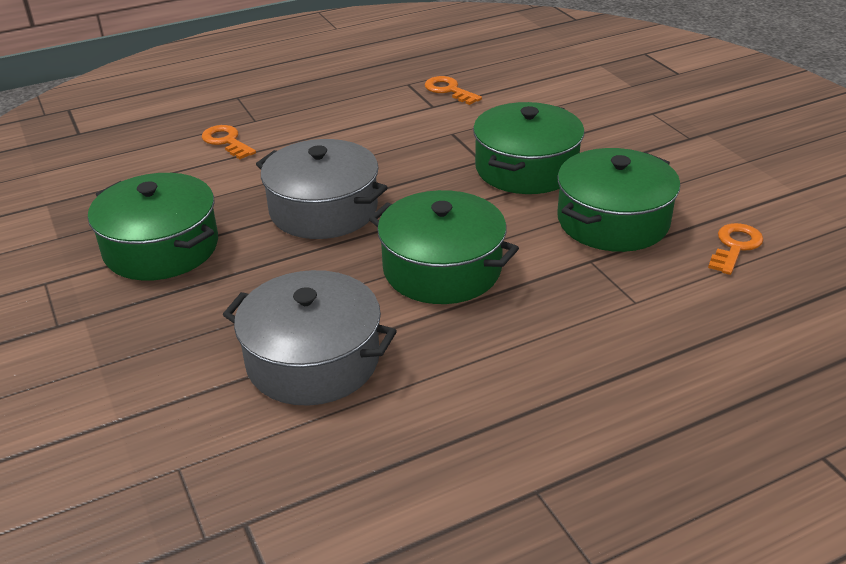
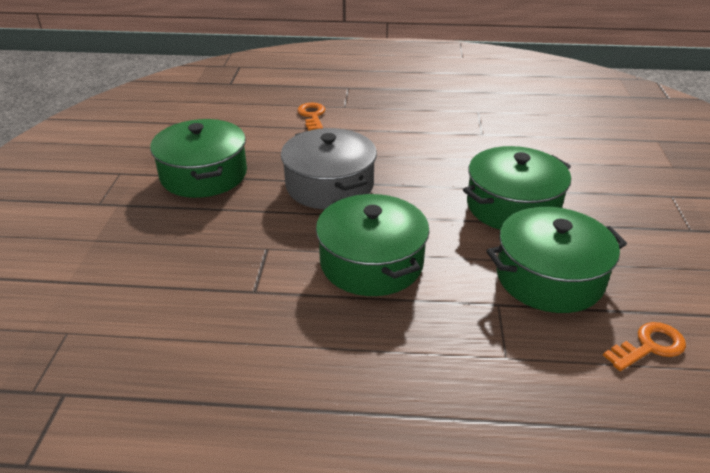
camera: 30 degrees right, 0 degrees up
grey pot [223,270,397,406] -> none
orange key [425,76,482,105] -> none

